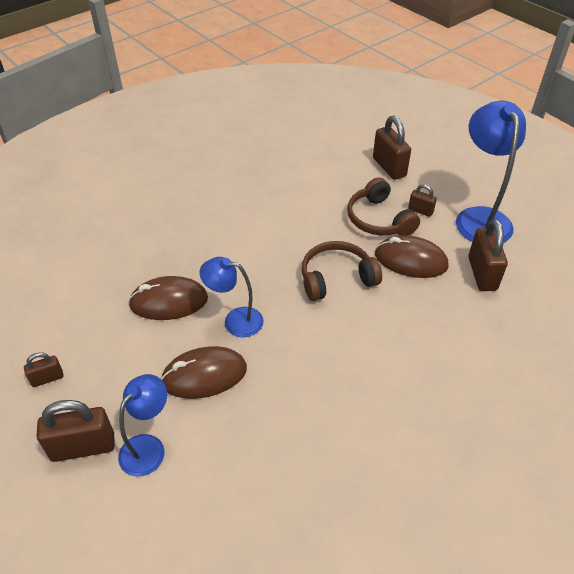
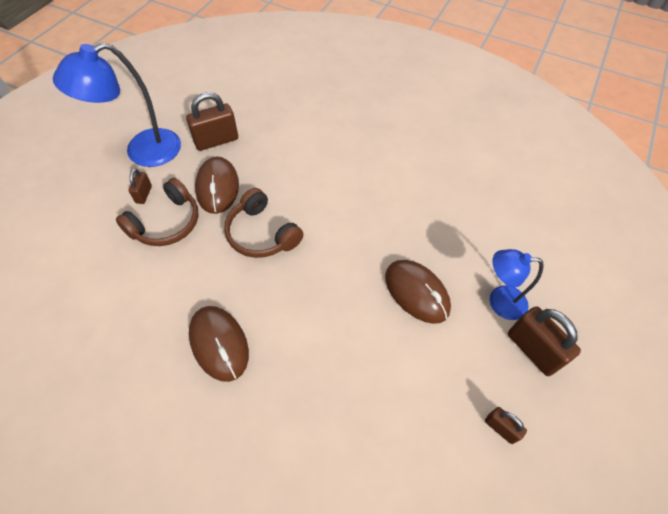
camera: 115 degrees left, 10 degrees up
brown mouse [128,276,208,320] -> brown mouse moved to [189,306,249,382]
blue lamp [200,257,264,337] -> none
brown padlock [373,116,411,180] -> none

